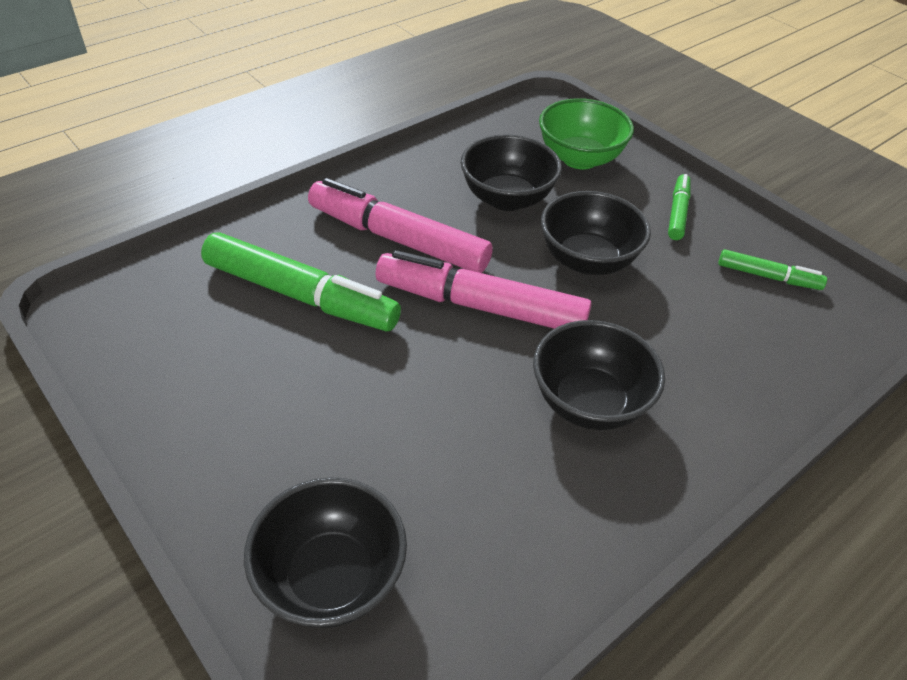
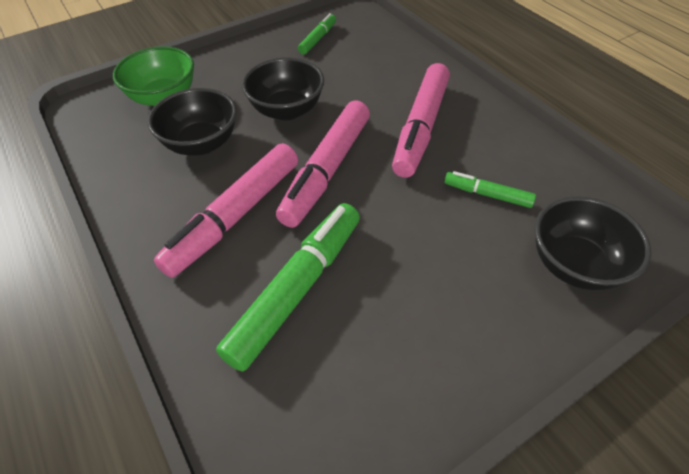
camera: 80 degrees left, 5 degrees up
black bowl [533,320,665,430] -> pink marker [392,63,450,178]
green marker [668,174,691,240] -> green marker moved to [444,171,536,208]

